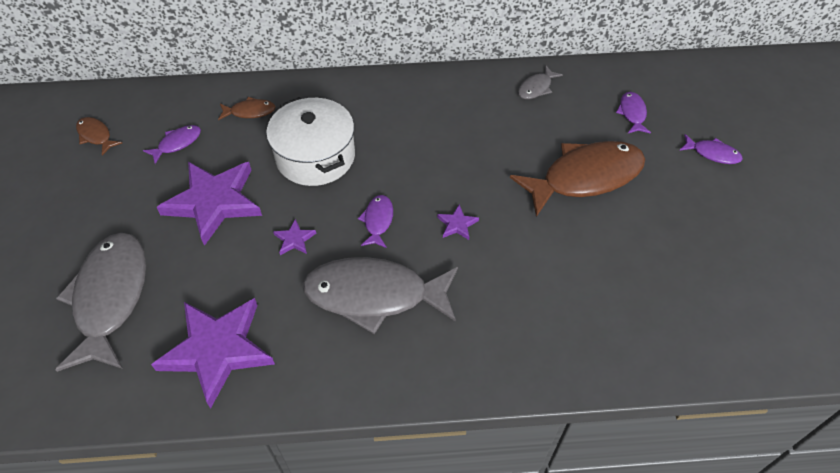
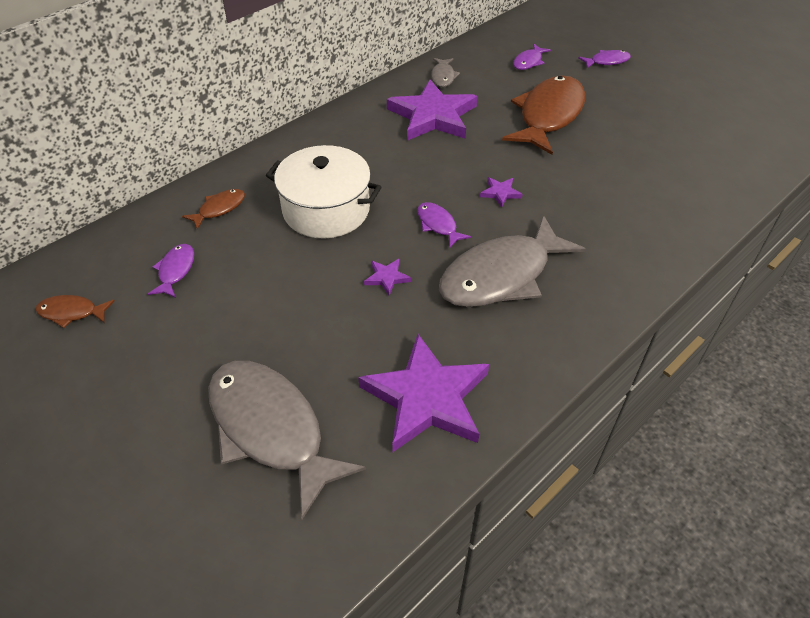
camera: 40 degrees left, 5 degrees down
purple star [156,162,262,246] -> purple star moved to [387,80,477,141]
purple fish [616,92,651,134] -> purple fish turned 105 degrees counterclockwise [513,44,551,70]

